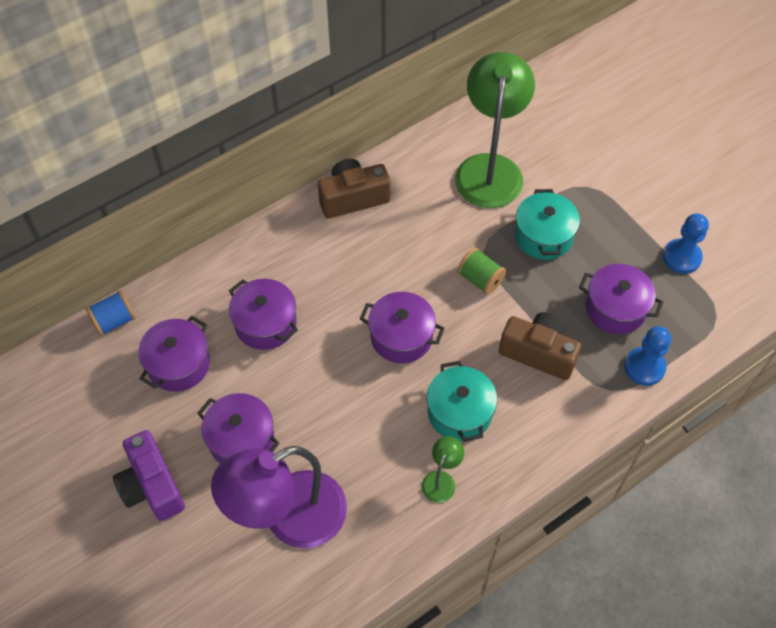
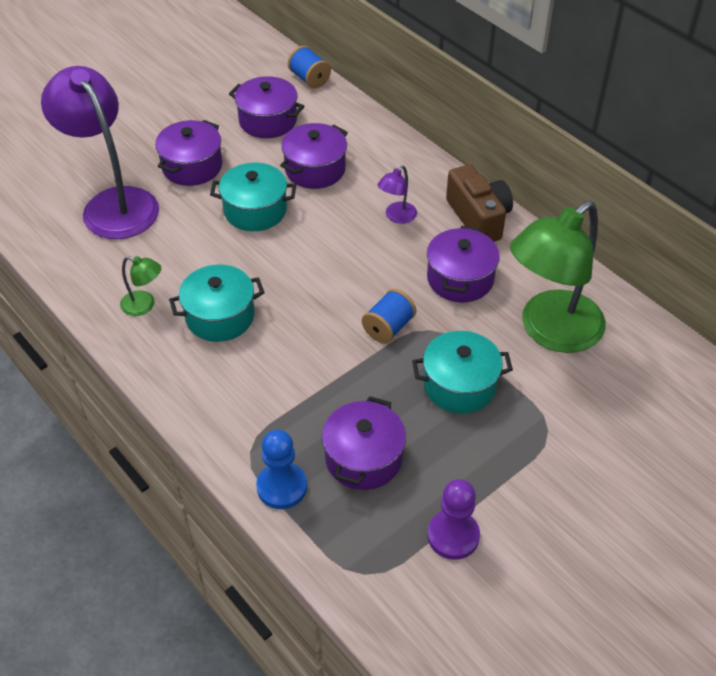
camera: 85 degrees right, 10 degrees down
purple camera [113,430,185,521] -> none
purple pot [360,292,445,363] -> purple pot moved to [427,226,500,302]
green lamp [455,52,535,208] -> green lamp turned 135 degrees clockwise [510,201,606,353]
green spool [457,248,506,295] -> blue spool [362,289,416,344]
brown camera [499,312,581,380] -> none
blue pawn [663,213,709,274] -> purple pawn [427,479,480,560]
none -> turquoise pot [210,163,296,231]
none -> purple lamp [378,166,417,224]

